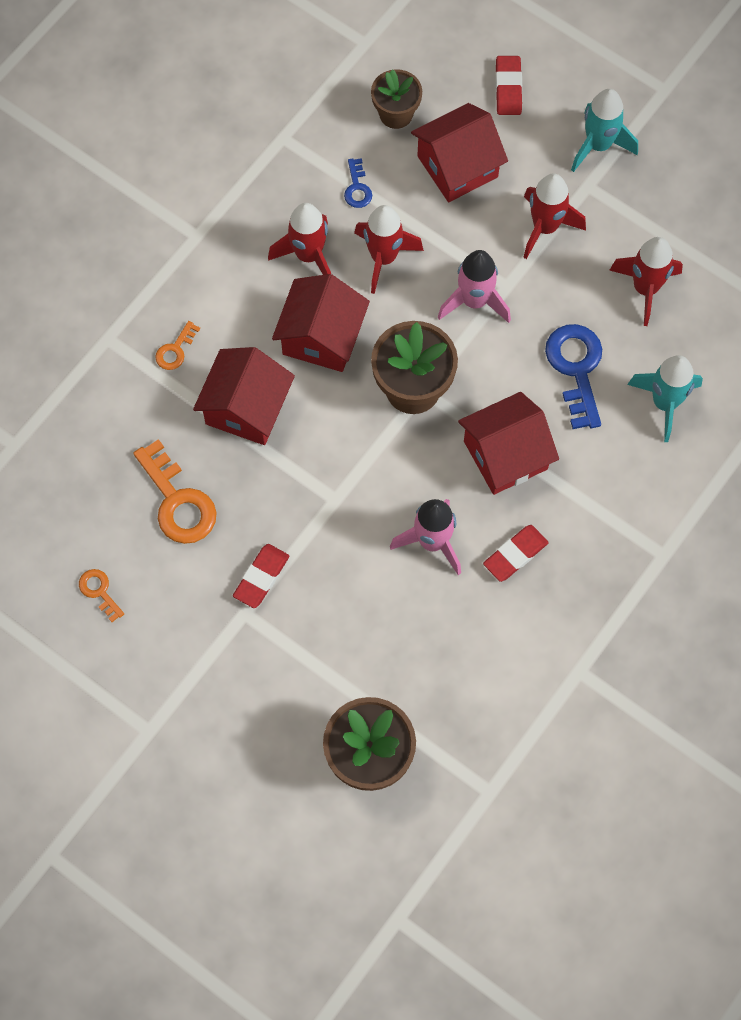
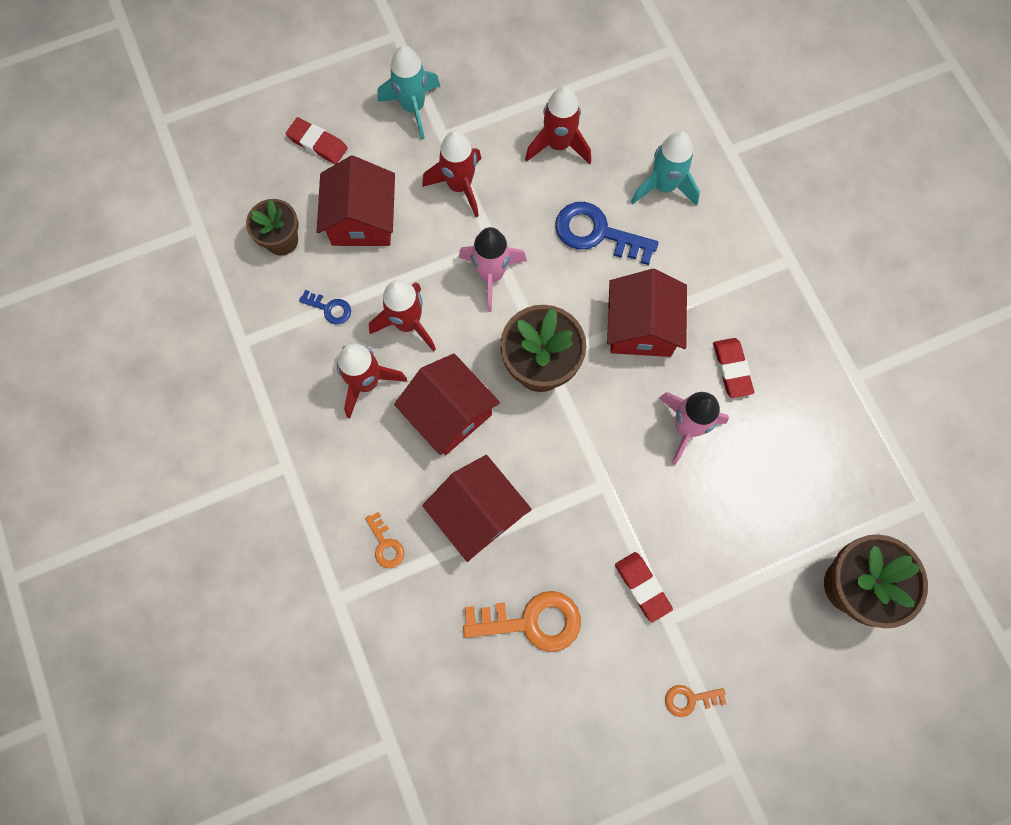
camera: 60 degrees left, 5 degrees up
orange key [79,569,124,622] -> orange key moved to [665,685,726,717]

